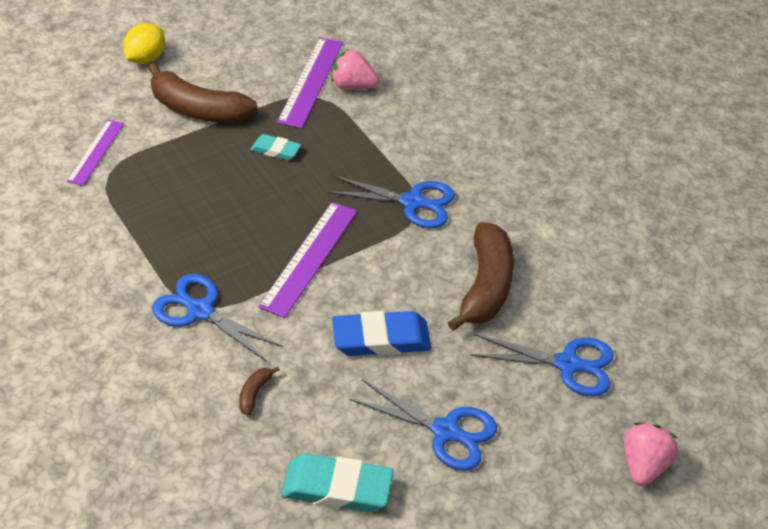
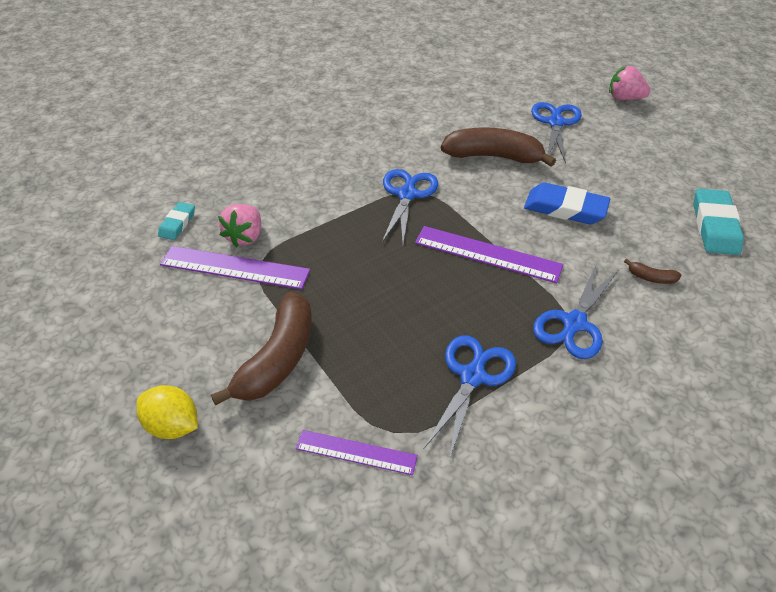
camera: 90 degrees left, 0 degrees up
turquoise eraser [250,134,301,160] -> turquoise eraser moved to [158,202,195,240]
blue eraser [332,311,431,356] -> blue eraser turned 60 degrees counterclockwise [524,182,610,224]
blue scissors [350,380,497,471] -> blue scissors moved to [424,336,516,460]

